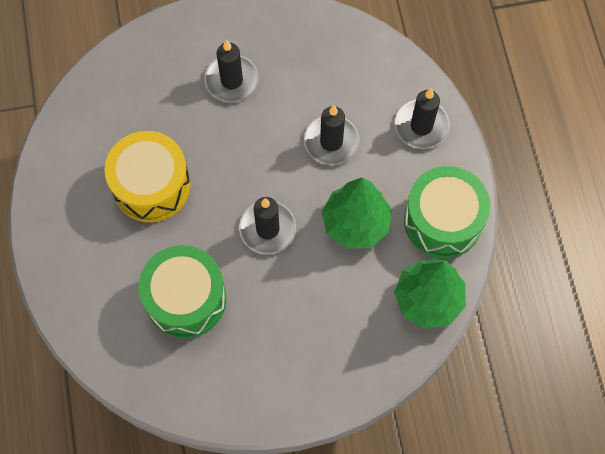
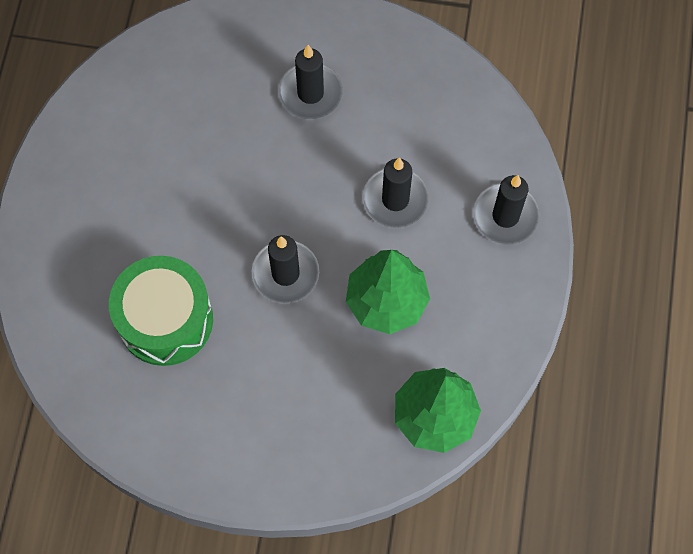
camera: 20 degrees right, 0 degrees up
yellow drum [104,131,191,222] -> none
green drum [404,166,490,258] -> none

